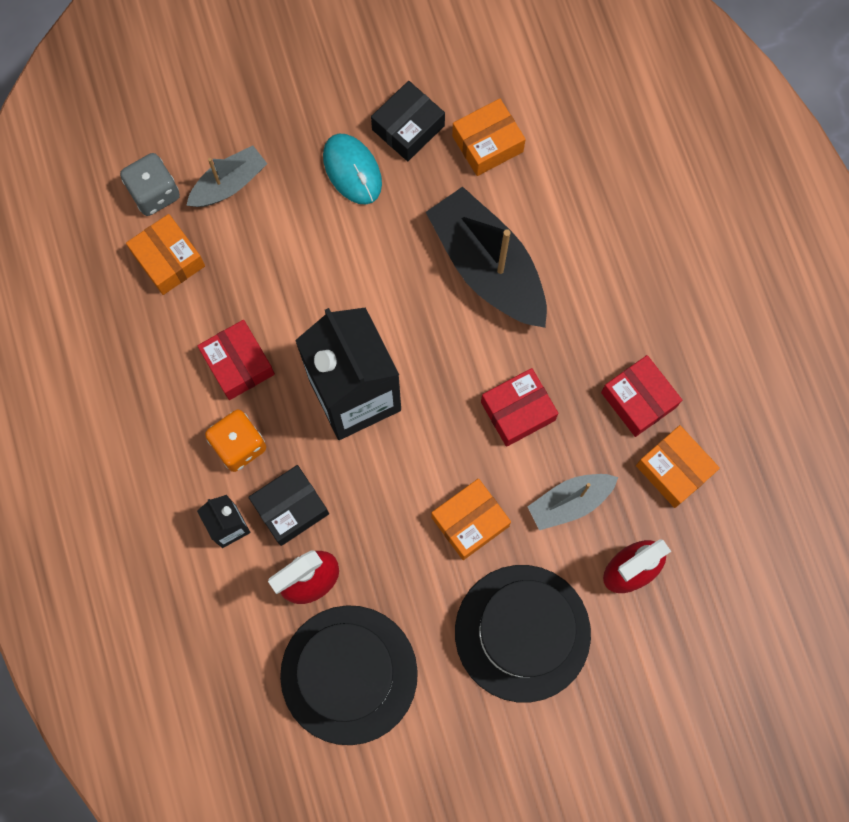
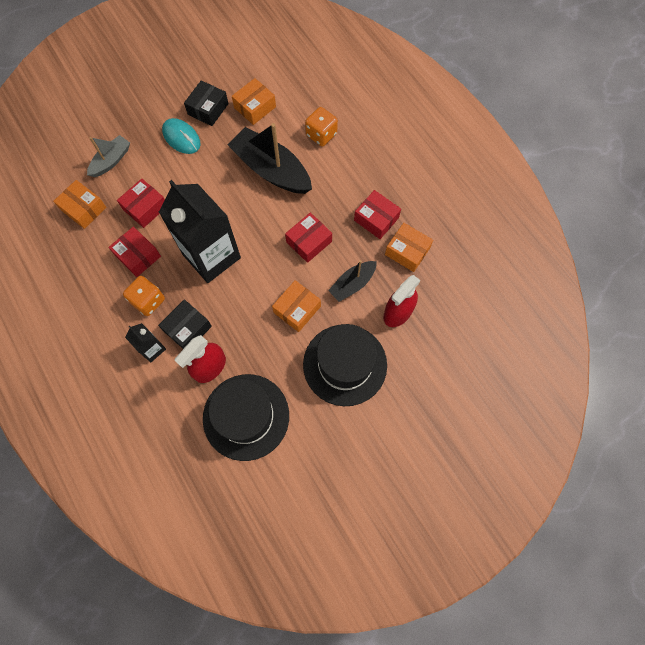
camera: 15 degrees left, 5 degrees down
grey dice [120,153,180,216] -> none
grey boat [527,474,618,530] -> black boat [328,260,377,302]
none -> red box [117,179,165,228]
none -> orange dice [305,107,338,146]

